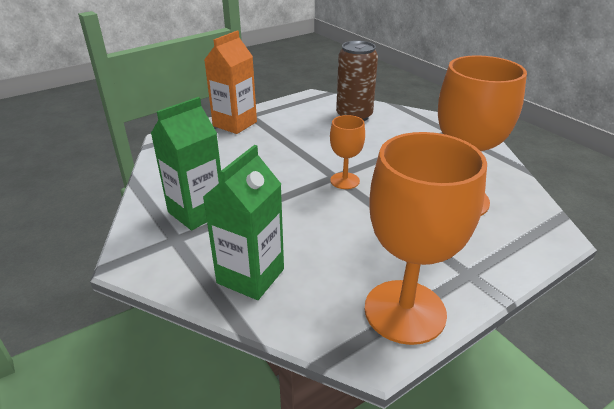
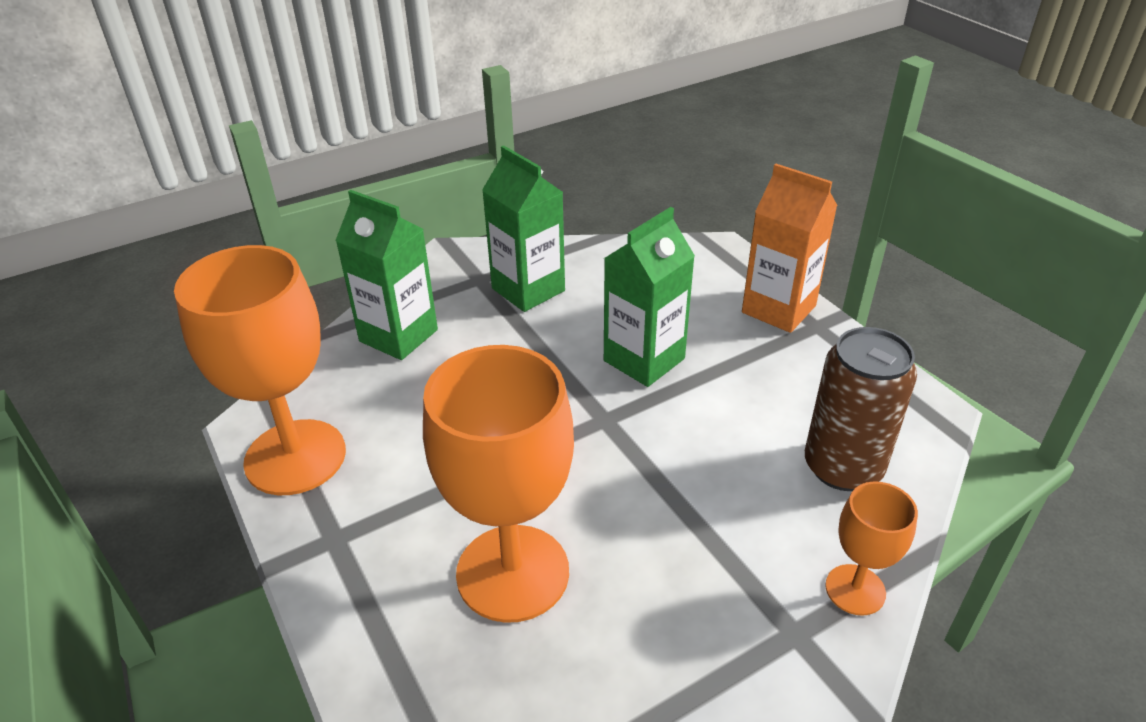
camera: 95 degrees right, 5 degrees up
orange goblet [330,115,365,189] -> orange goblet moved to [825,481,918,616]
none -> green carton [604,207,695,387]

